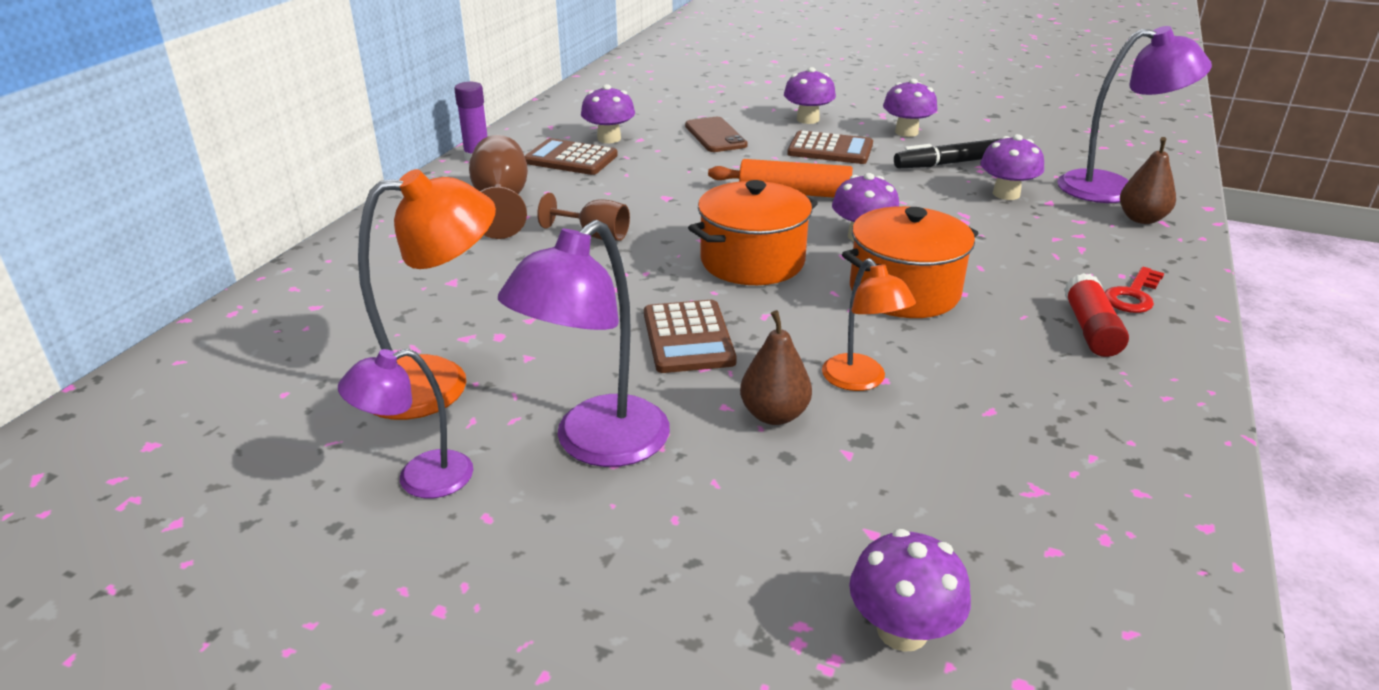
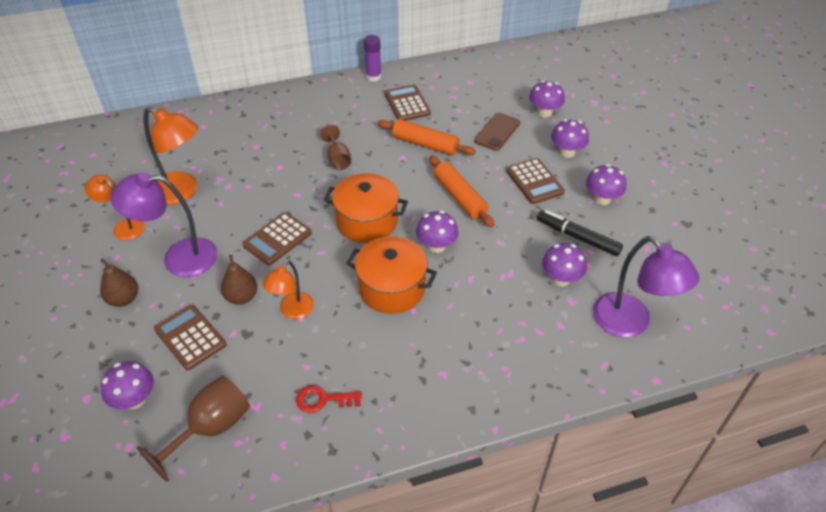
camera: 50 degrees right, 15 degrees up
purple lamp [338,349,473,498] -> orange lamp [85,175,145,240]
brown goblet [469,135,528,239] -> brown goblet moved to [137,375,250,482]
purple mushroom [581,84,635,143] -> purple mushroom moved to [529,80,565,118]
red glue stick [1064,273,1129,357] -> none
red key [1105,267,1164,313] -> red key moved to [296,385,362,413]
brown pear [1120,137,1176,224] -> brown pear moved to [100,258,138,307]
none -> brown calculator [154,305,226,370]
none -> orange rolling pin [378,119,476,156]

